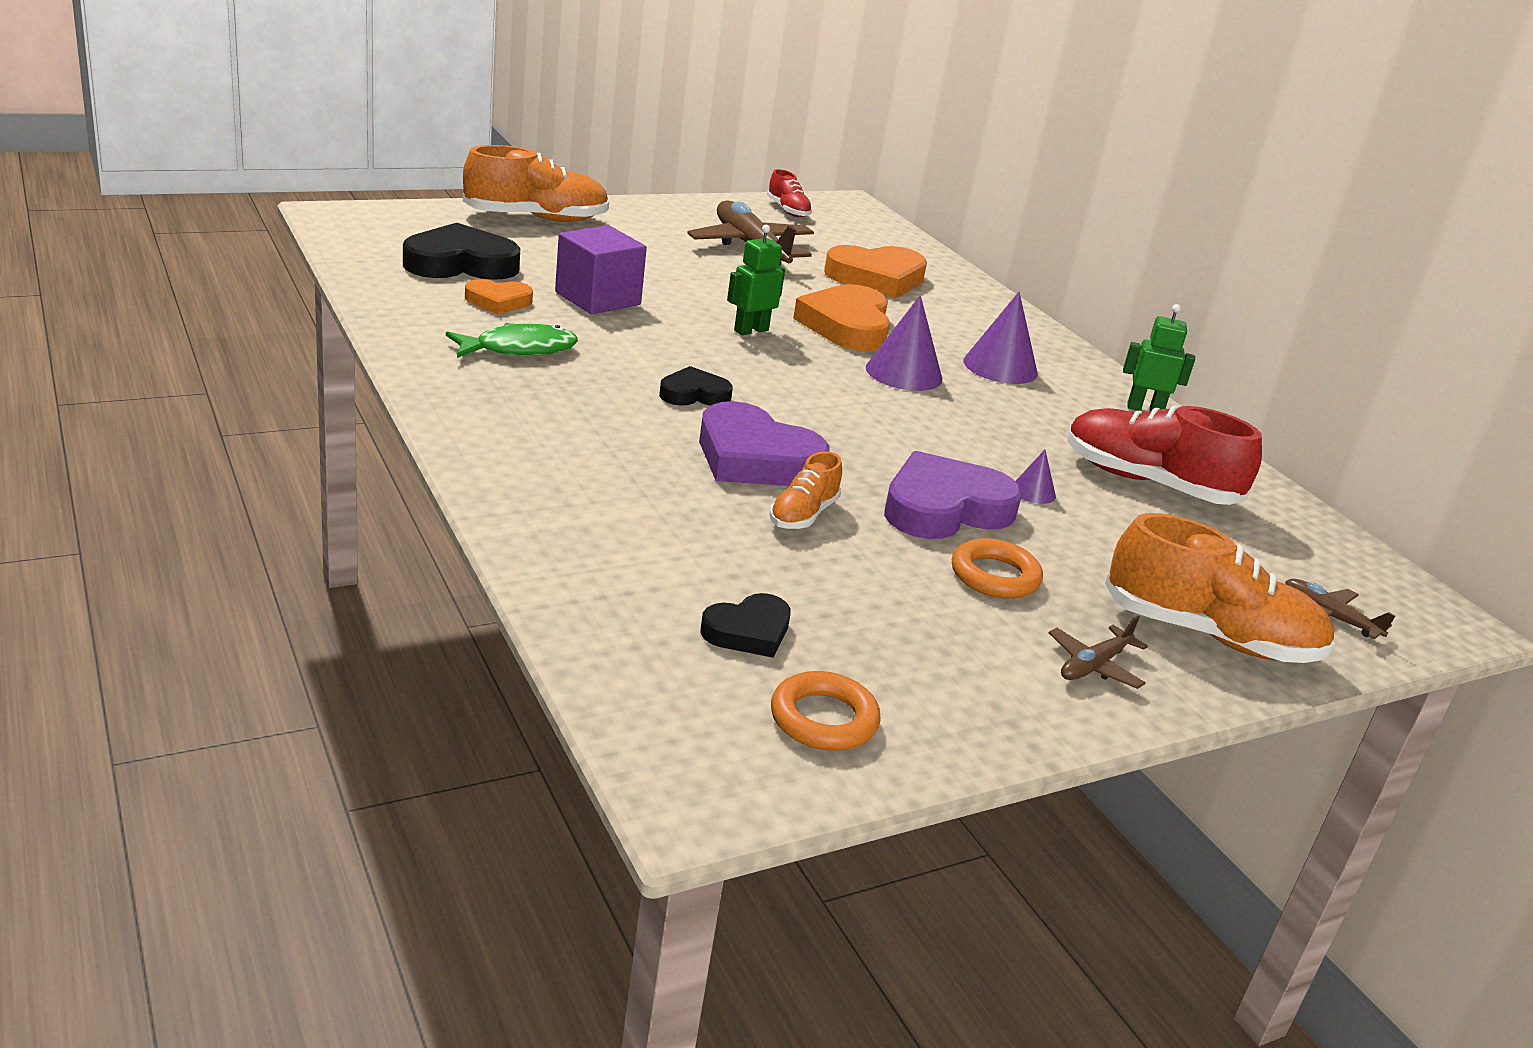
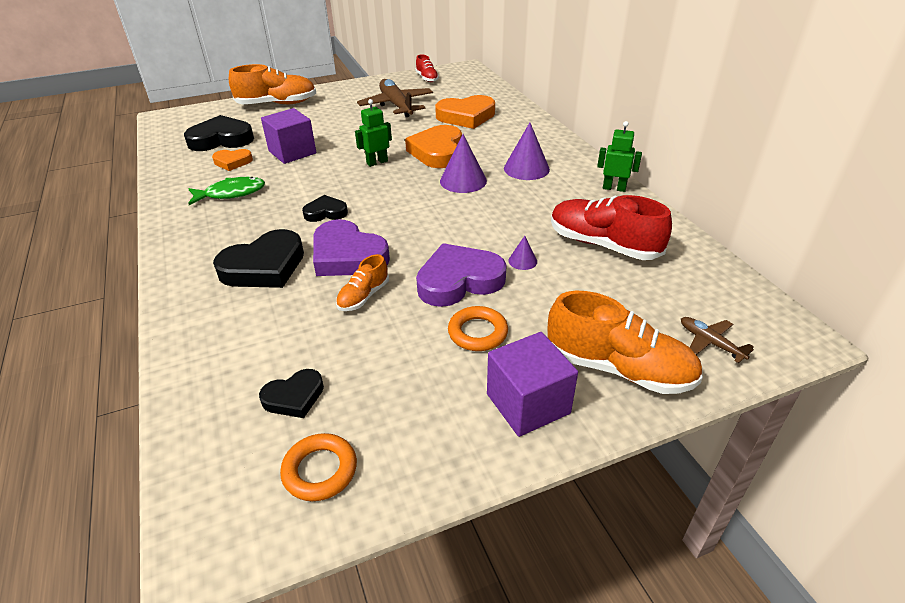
camera: 10 degrees right, 10 degrees up
brown plane [1049,615,1148,689] -> purple cube [487,332,578,437]
none -> black heart [213,229,304,288]

